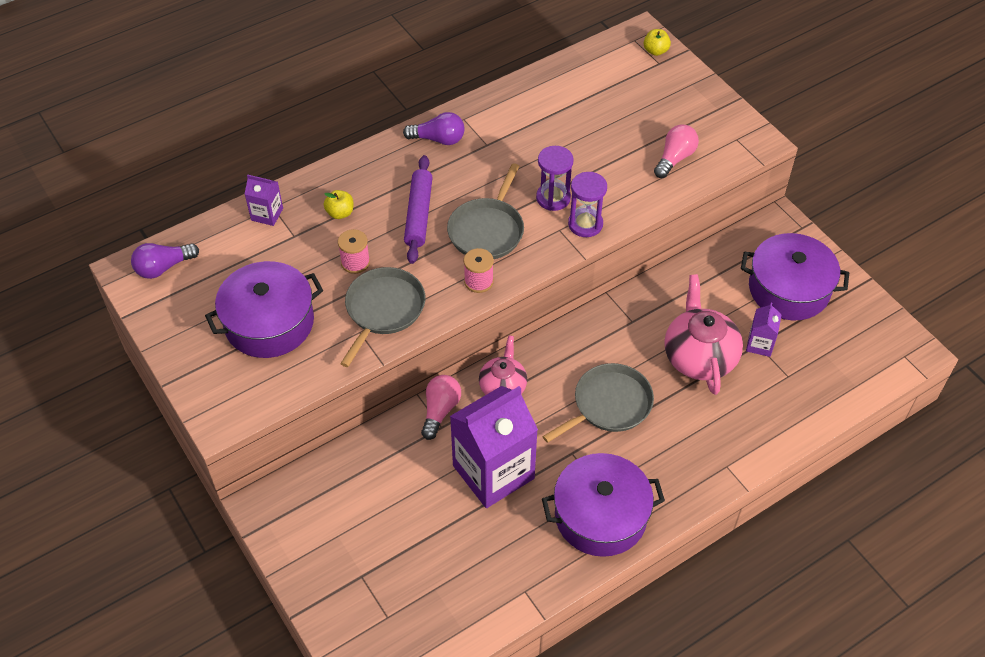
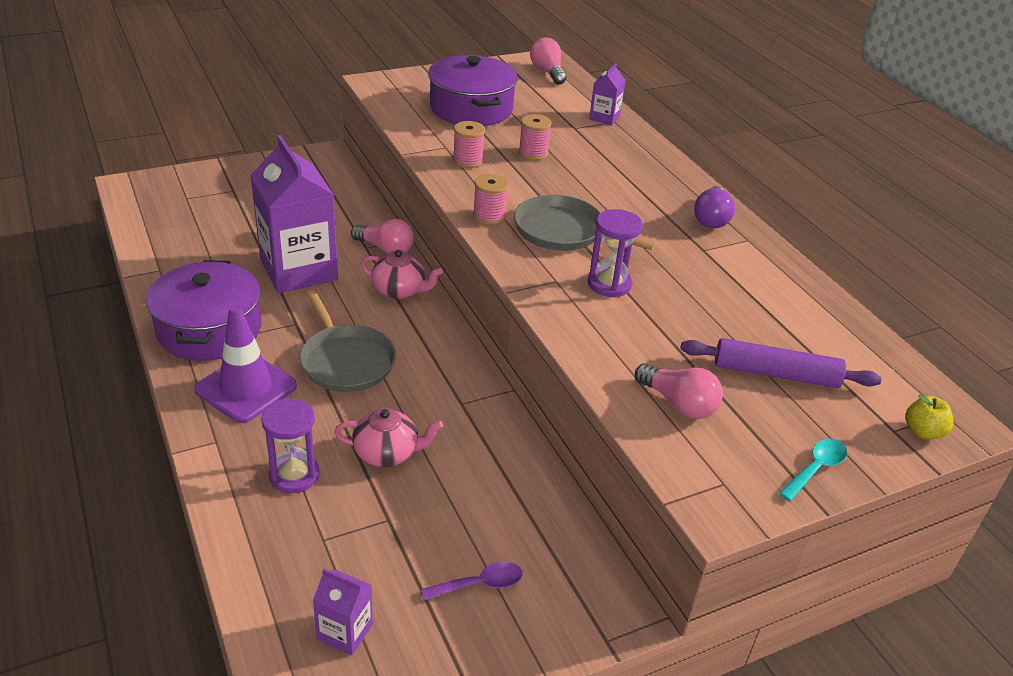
camera: 95 degrees right, 15 degrees down
purple light bulb [131,243,199,279] -> pink light bulb [530,38,566,85]
yellow apple [324,190,353,219] -> none
grey pan [340,267,425,367] -> pink spool [453,121,485,168]
purple rolling pin [404,155,433,264] -> purple rolling pin moved to [680,338,881,388]
purple hourglass [568,172,607,237] -> purple hourglass moved to [261,398,319,493]
pink teapot [664,274,743,395] -> pink teapot [334,408,443,467], size x0.62
purple pot [741,233,849,320] -> purple spoon [421,562,523,601]
purple carton [746,303,782,357] -> purple carton moved to [313,568,373,655]
none -> purple traffic cone [194,305,297,423]
none -> turquoise spoon [779,439,847,501]

